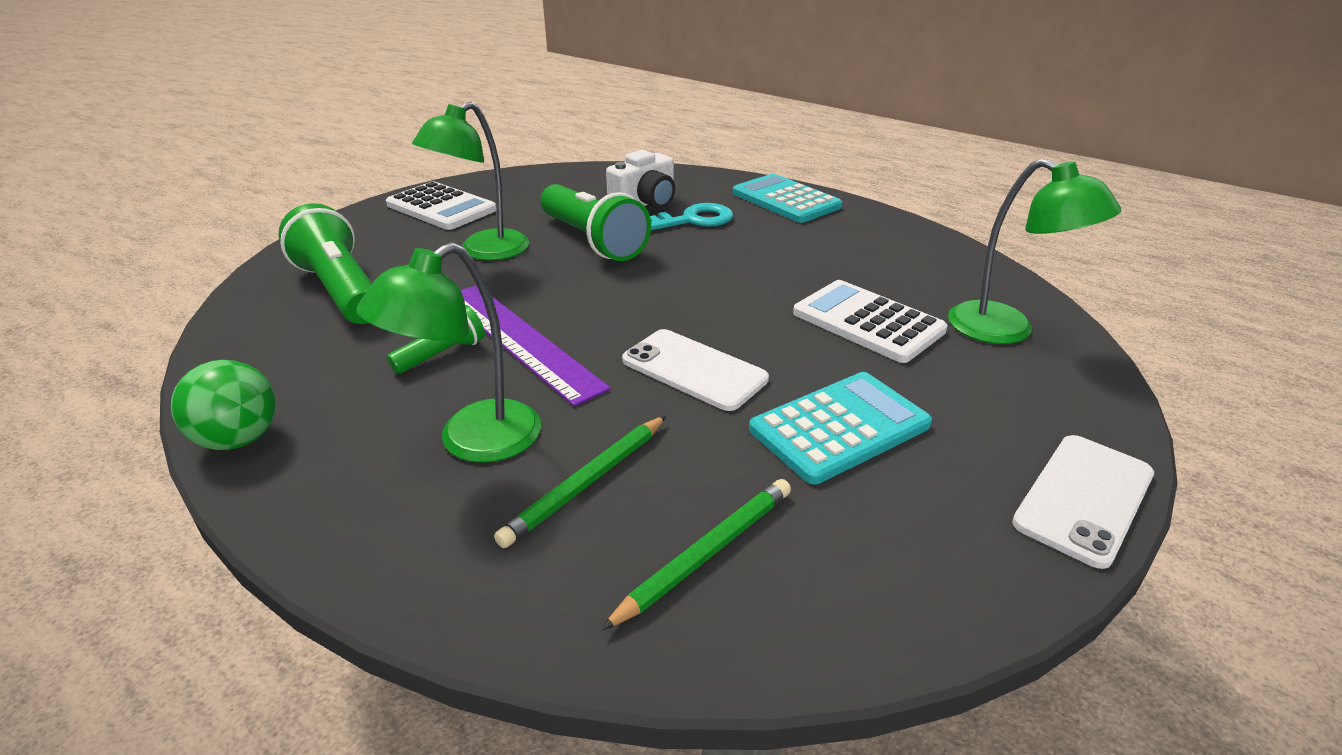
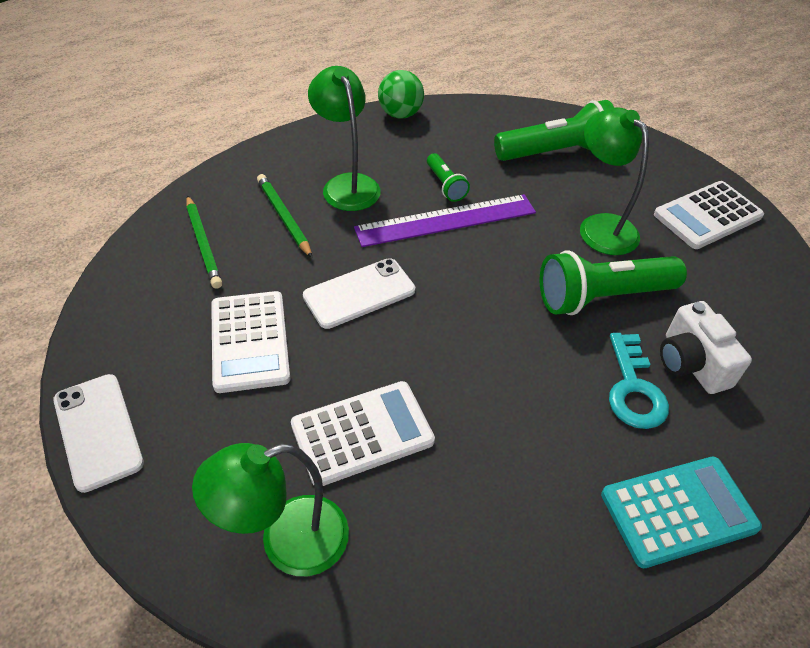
camera: 110 degrees right, 15 degrees up
turquoise calculator [749,372,932,485] -> white calculator [211,291,290,393]

